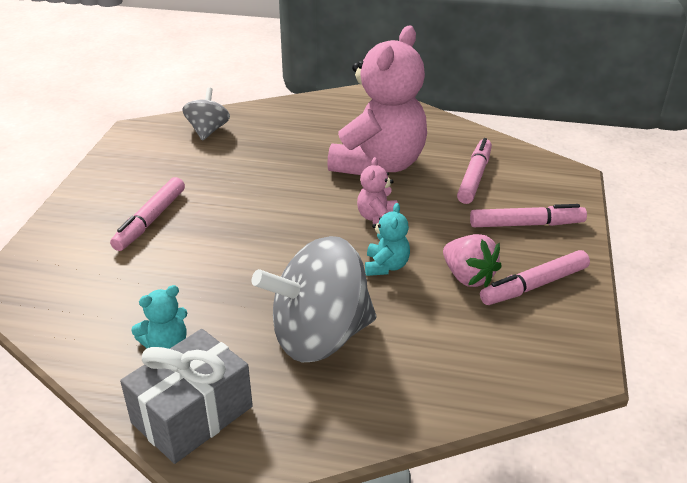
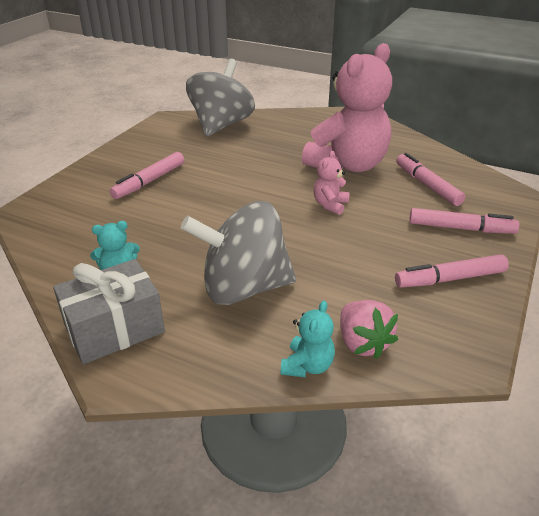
camera: 15 degrees right, 0 degrees up
grey spinning top [182,87,230,141] -> grey spinning top [186,59,255,137], size x1.88
turquoise teddy bear [365,203,410,276] -> turquoise teddy bear moved to [281,301,335,377]
pink strawberry [443,234,502,287] -> pink strawberry moved to [340,300,398,359]
pink marker [457,138,492,204] -> pink marker turned 60 degrees counterclockwise [396,153,465,206]

